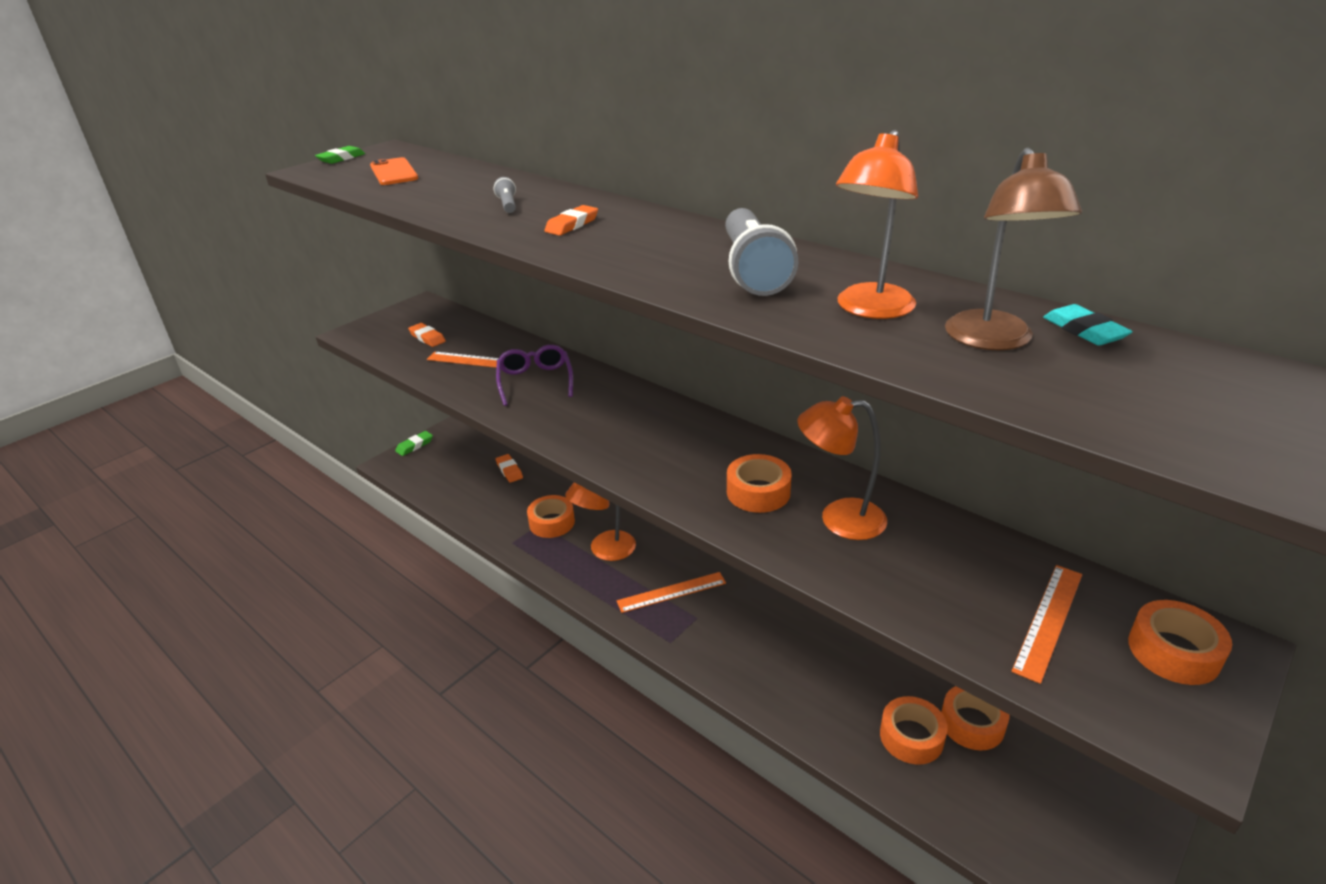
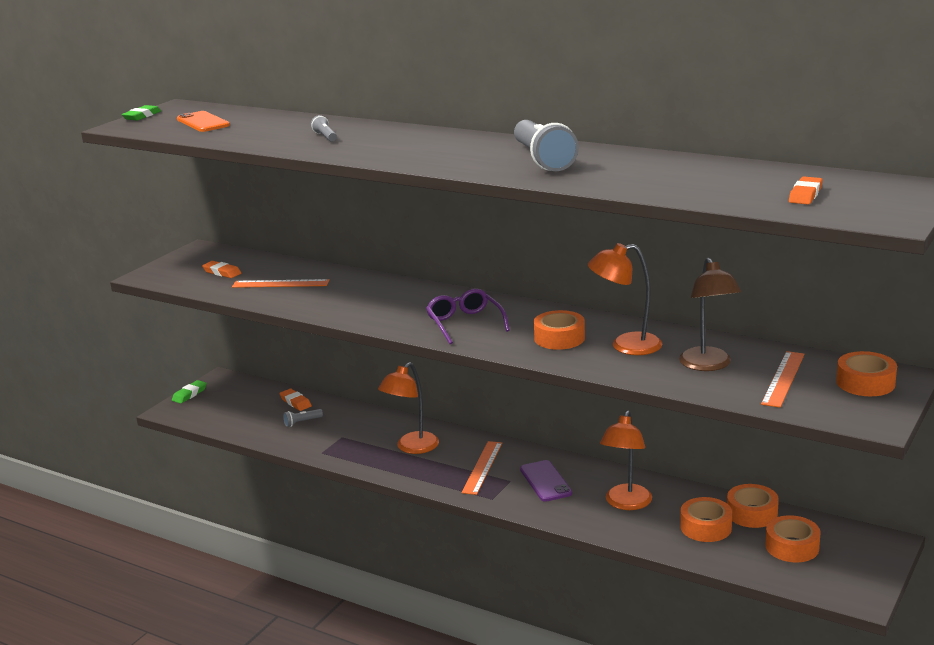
camera: 10 degrees left, 10 degrees down
purple glasses [496,345,573,406] -> purple glasses moved to [426,289,510,344]
orange tape [527,495,575,538] -> orange tape moved to [765,515,821,562]
orange eraser [544,205,598,236] -> orange eraser moved to [789,176,823,204]
orange ruler [617,572,726,613] -> orange ruler turned 45 degrees counterclockwise [462,441,502,495]
orange lamp [836,130,918,319] -> orange lamp moved to [600,410,652,510]
brown lamp [945,147,1082,350] -> brown lamp moved to [679,257,741,371]
turquoise eraser [1043,304,1133,346] -> none
none -> grey flashlight [283,409,323,427]
none -> purple phone [520,460,572,502]

